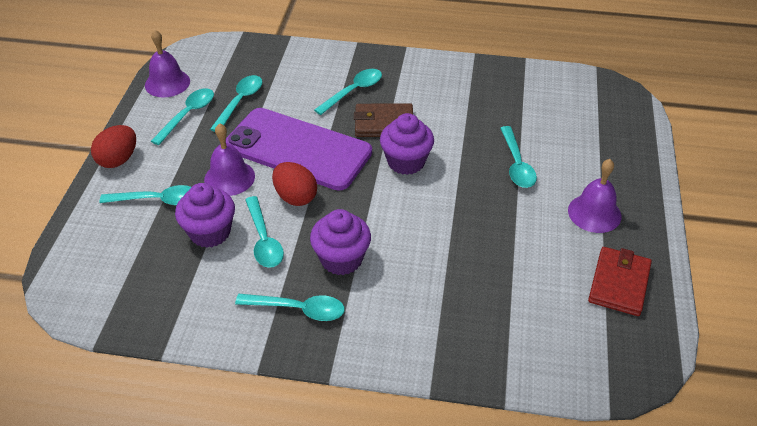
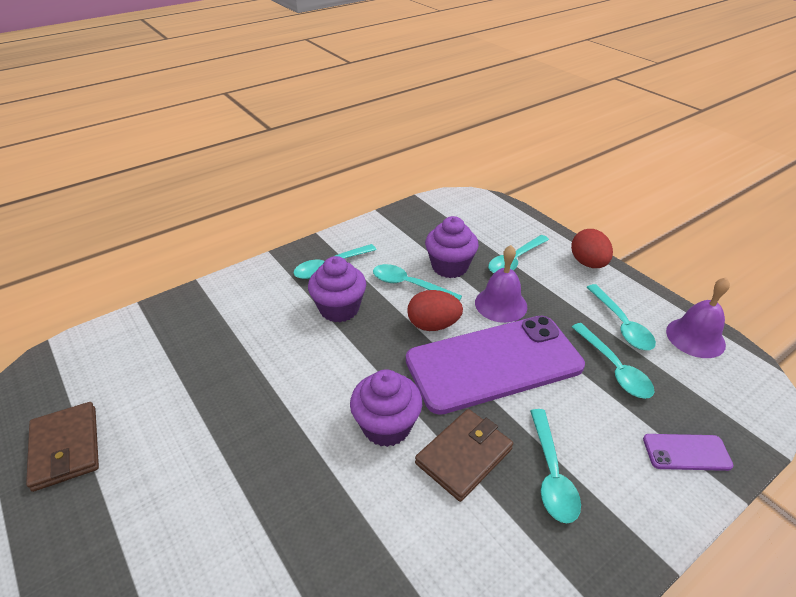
camera: 135 degrees right, 5 degrees down
turquoise spoon [500,126,537,188] -> none
purple bell [568,159,621,233] -> none
red wallet [588,247,652,316] -> brown wallet [26,402,99,492]
none -> purple phone [643,434,734,471]

